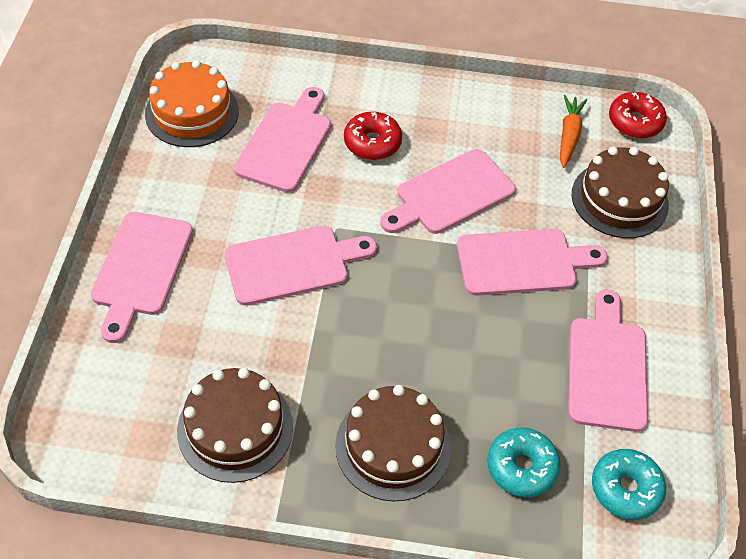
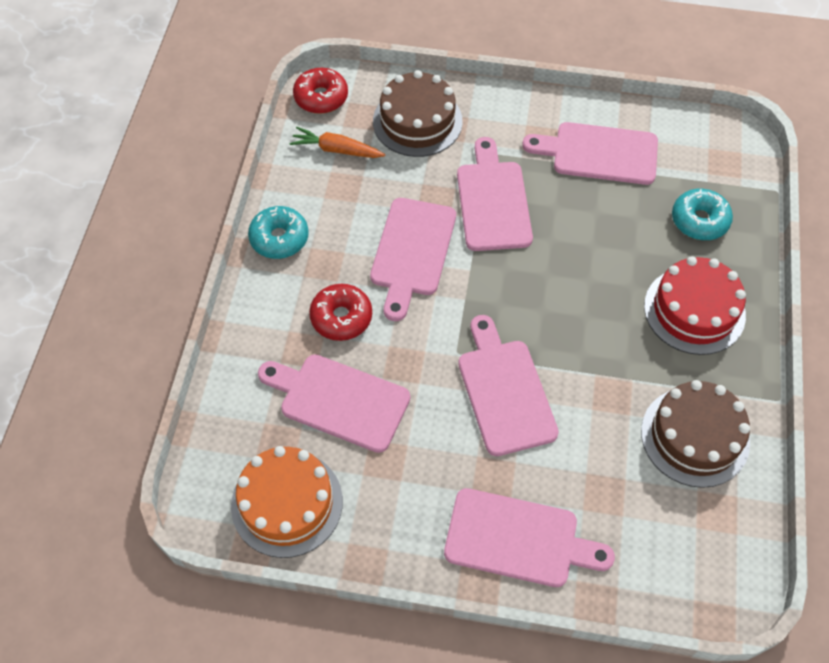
camera: 85 degrees left, 5 degrees up
brown cake [335,385,451,502] -> red cake [644,256,746,355]
pink cutting board [380,149,516,234] -> pink cutting board turned 45 degrees clockwise [370,198,456,321]
turquoise donut [592,449,666,520] -> turquoise donut moved to [248,206,309,259]

